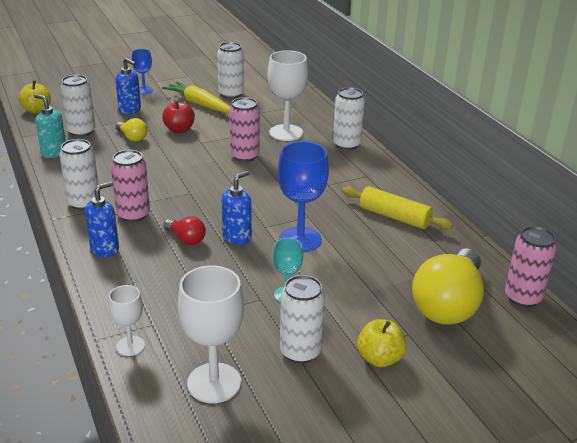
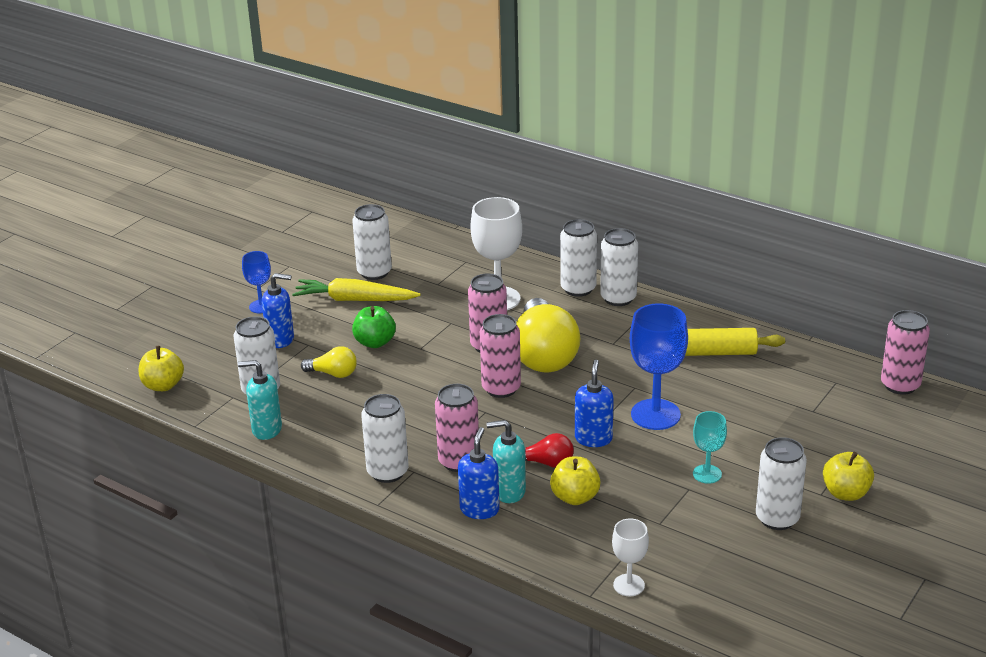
camera: 30 degrees left, 0 degrees up
red apple [162,100,195,133] -> green apple [352,306,396,348]
white goblet [178,265,244,403] -> none
yellow light bulb [412,248,484,325] -> yellow light bulb moved to [516,298,580,372]
none -> pink can [480,314,521,398]
none -> turquoise soap dispenser [486,420,526,503]
none -> yellow apple [550,457,601,505]
none -> white can [600,228,638,306]

